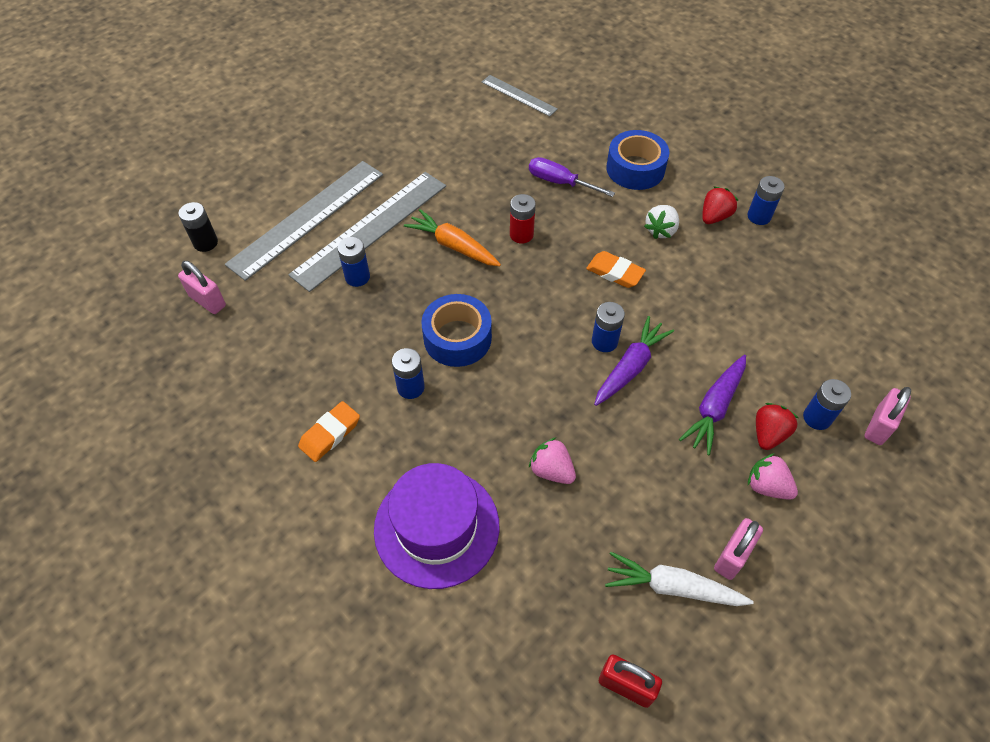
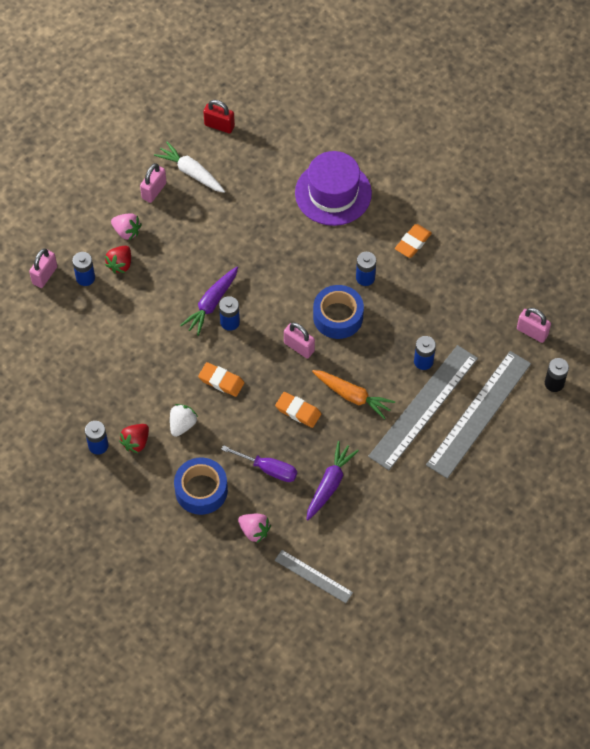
camera: 175 degrees right, 5 degrees up
red battery [510,194,536,244] -> orange eraser [275,392,321,428]
pink strawberry [529,438,576,484] -> pink strawberry moved to [238,514,271,543]
white carrot [605,552,754,606] -> white carrot turned 150 degrees counterclockwise [154,141,225,193]
purple carrot [679,355,746,455] -> purple carrot moved to [306,441,359,520]
none -> pink padlock [284,322,315,358]

